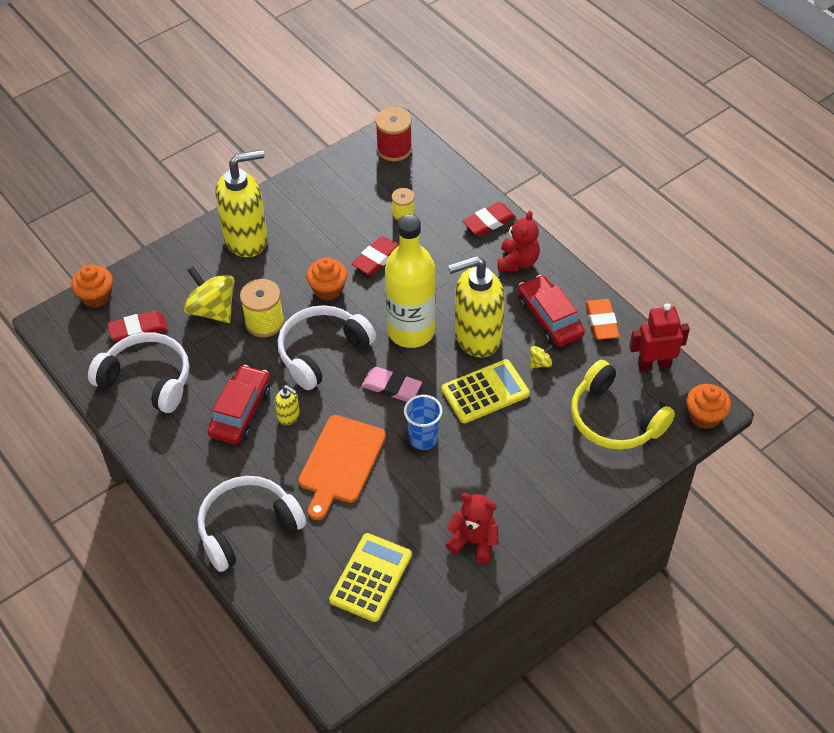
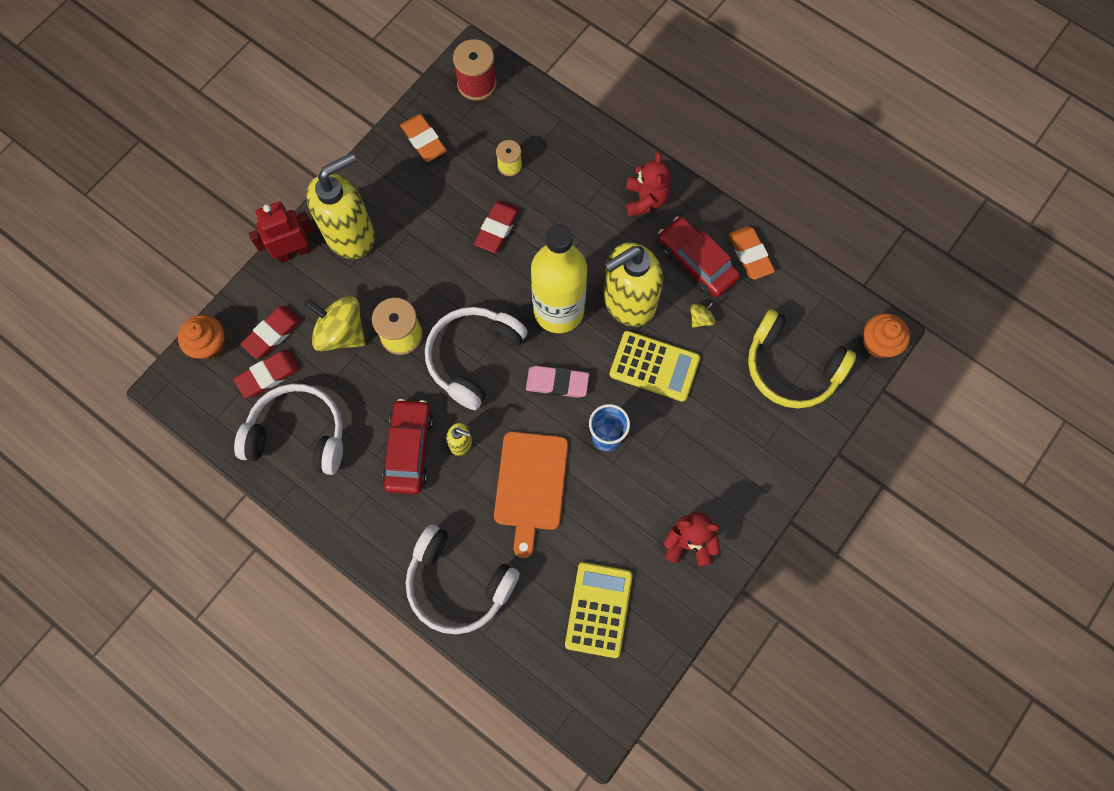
camera: 15 degrees left, 20 degrees up
white headphones [198,476,306,572] -> white headphones turned 105 degrees counterclockwise [406,524,520,634]
orange cupcake [306,257,347,301] -> none
yellow calculator [442,359,530,423] -> yellow calculator turned 60 degrees clockwise [609,331,700,402]
red eraser [463,202,516,236] -> red eraser moved to [240,306,302,359]
red robot [629,303,690,372] -> red robot moved to [249,202,314,263]
none -> orange eraser [400,114,447,162]

